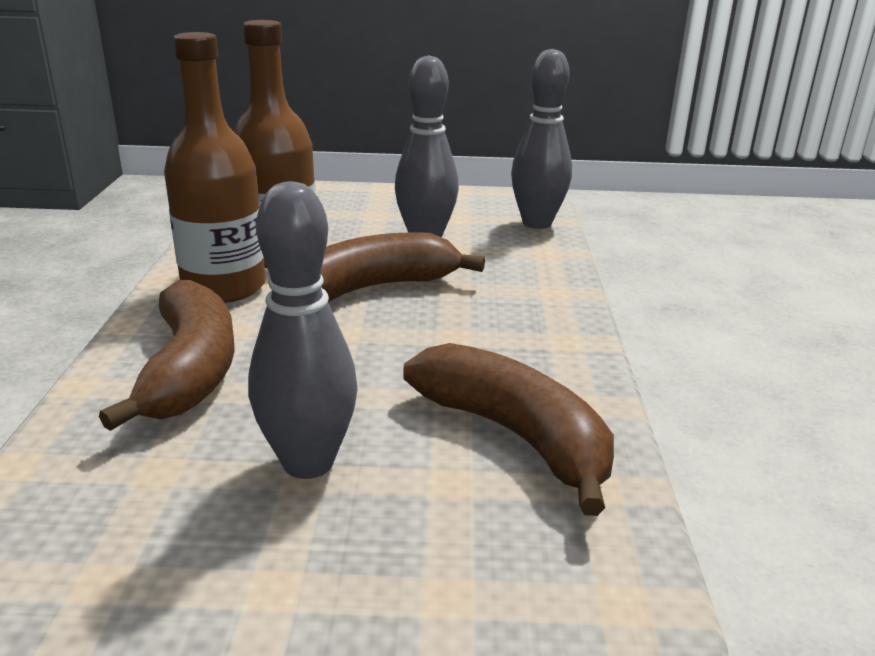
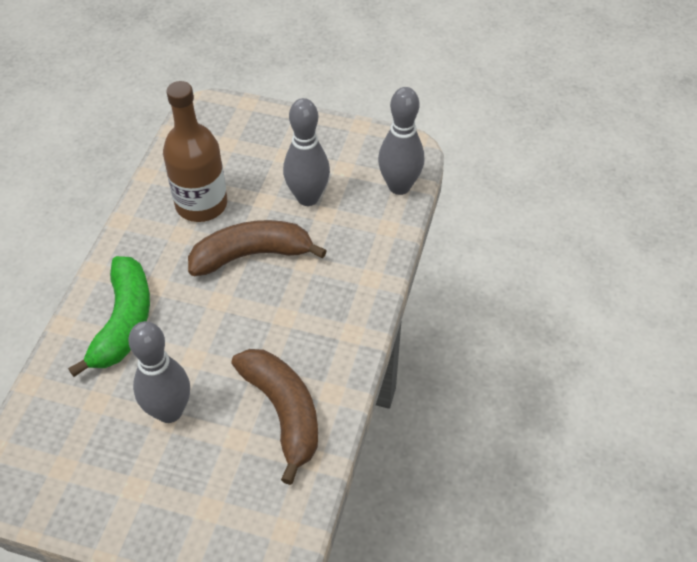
camera: 15 degrees right, 25 degrees up
brown banana [99,280,235,431] -> green banana [68,256,150,377]
brown bottle [164,32,266,303] -> none

